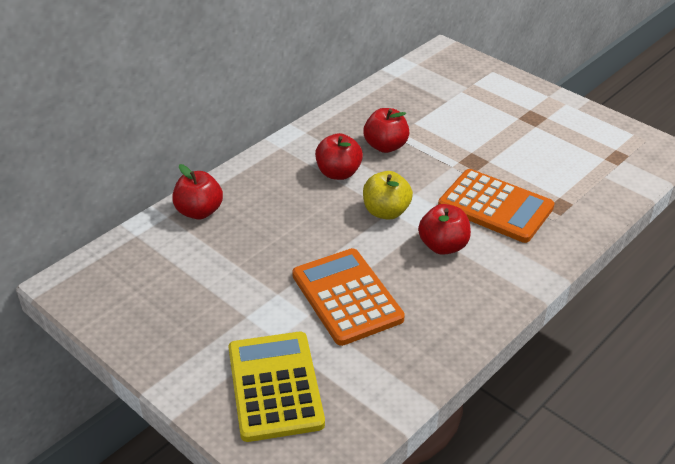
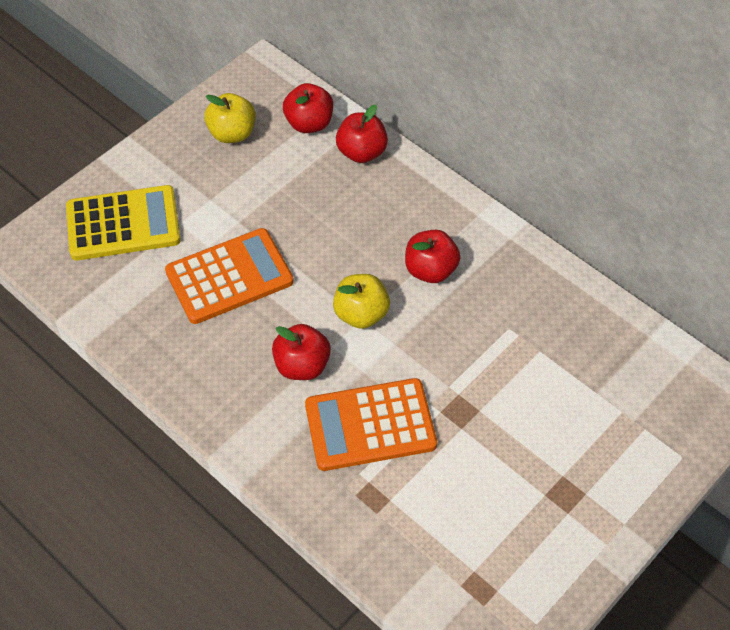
camera: 90 degrees right, 15 degrees up
red apple [363,108,410,153] -> red apple moved to [283,83,333,133]
orange calculator [438,169,555,243] -> orange calculator turned 45 degrees clockwise [305,378,437,471]
none -> yellow apple [204,93,256,143]

